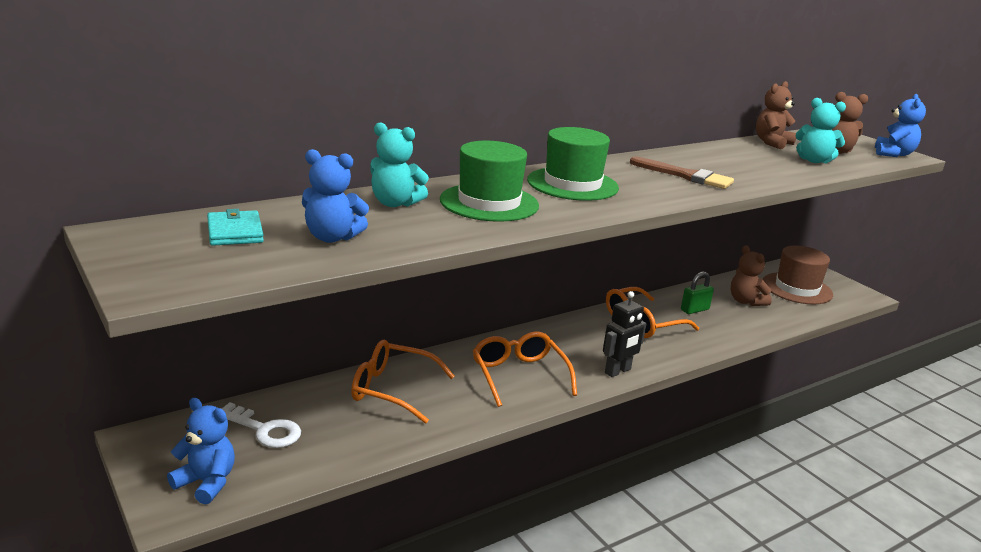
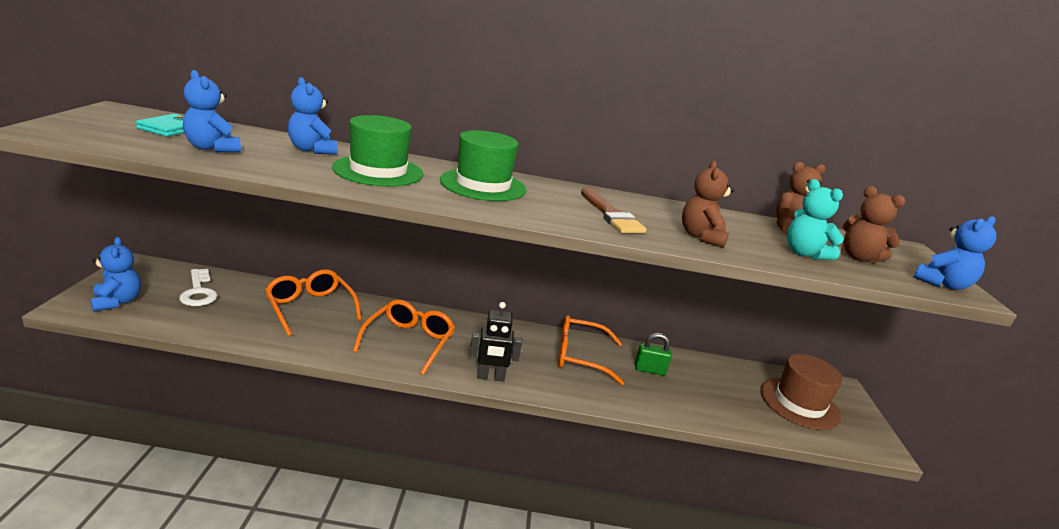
camera: 35 degrees right, 0 degrees up
turquoise teddy bear [371,122,429,207] -> blue teddy bear [288,77,337,154]
brown teddy bear [731,245,772,306] -> brown teddy bear moved to [682,161,734,248]

